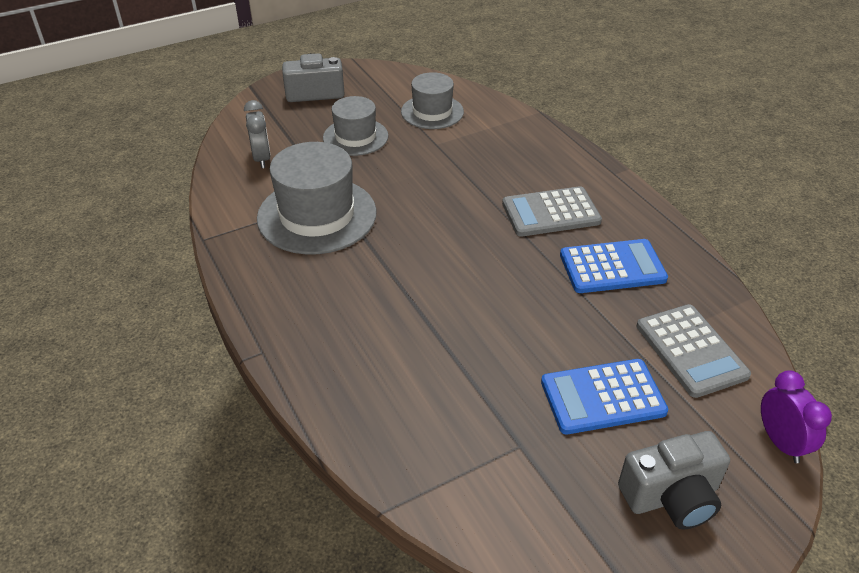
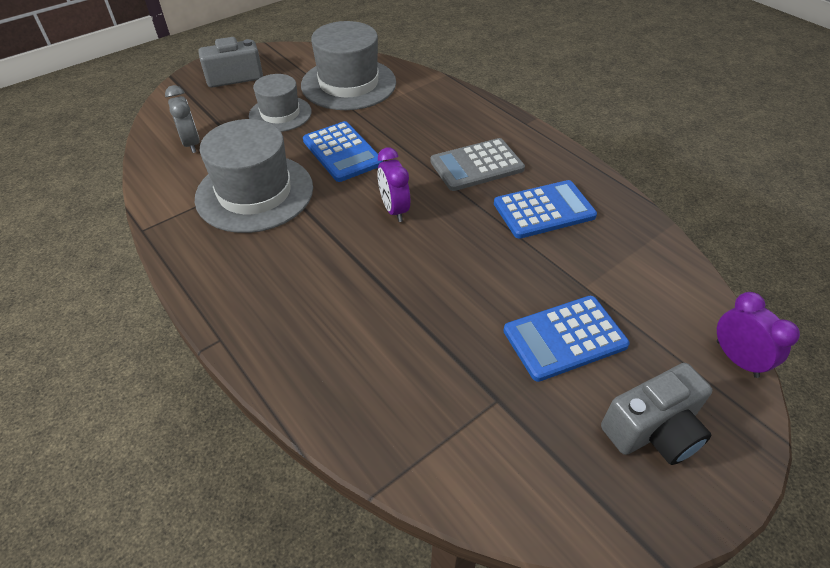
camera: 10 degrees left, 5 degrees up
grey hat [401,72,464,129] -> grey hat [301,21,396,110], size x1.62
grey calculator [636,304,751,398] -> none
none -> blue calculator [303,121,383,182]
none -> purple clock [377,148,410,222]

